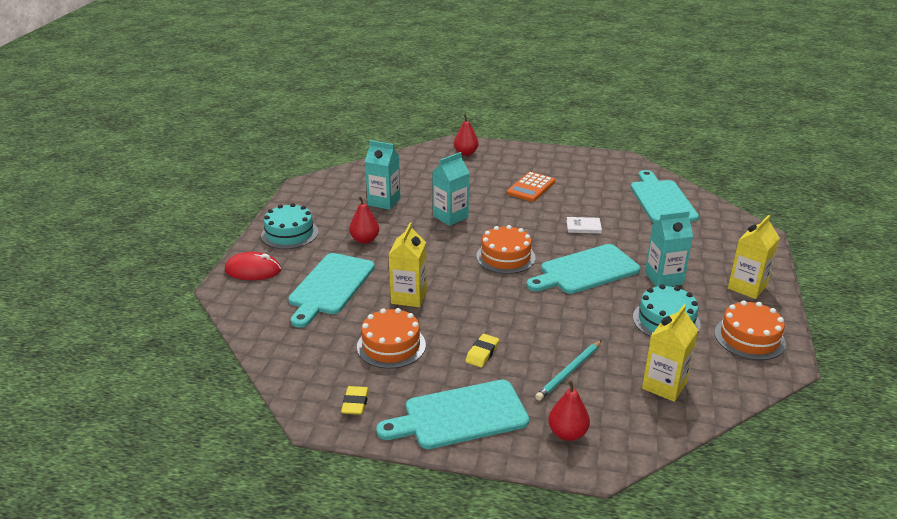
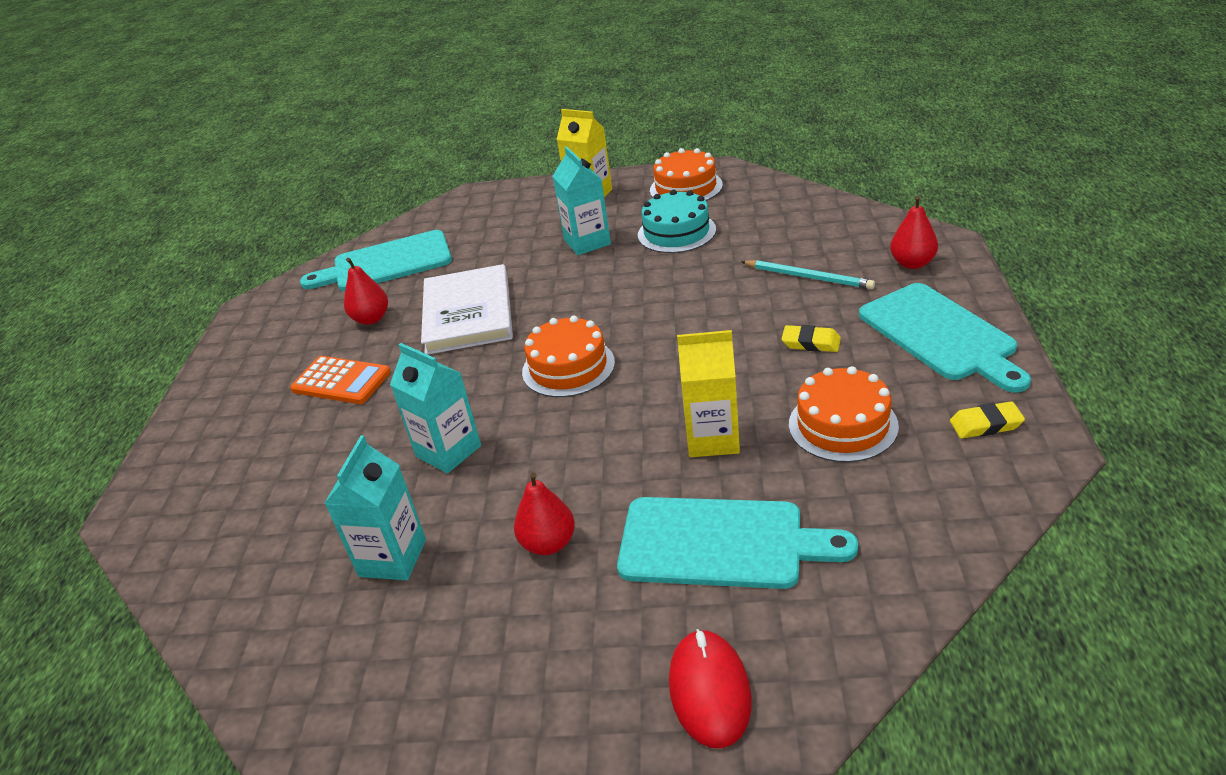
camera: 95 degrees left, 5 degrees up
turquoise cake [261,203,318,249] -> none
red pear [454,114,478,156] -> red pear moved to [344,258,388,325]
turquoise cutting board [527,244,640,294] -> none
white book [567,217,602,234] -> white book [421,264,513,355], size x2.34
yellow carton [642,304,698,402] -> none

